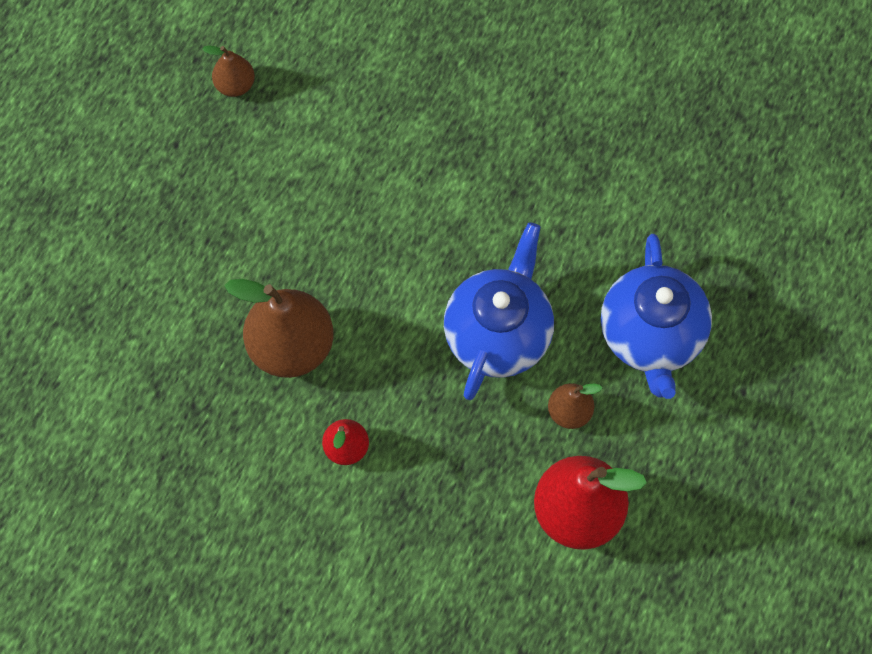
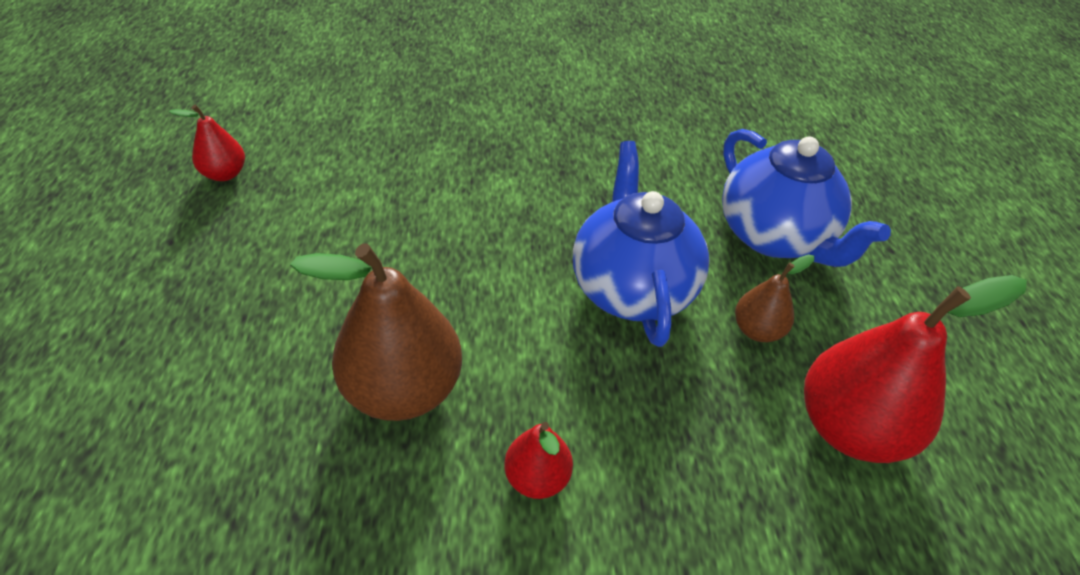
camera: 30 degrees left, 20 degrees down
brown pear [202,46,255,97] -> red pear [169,105,245,181]

